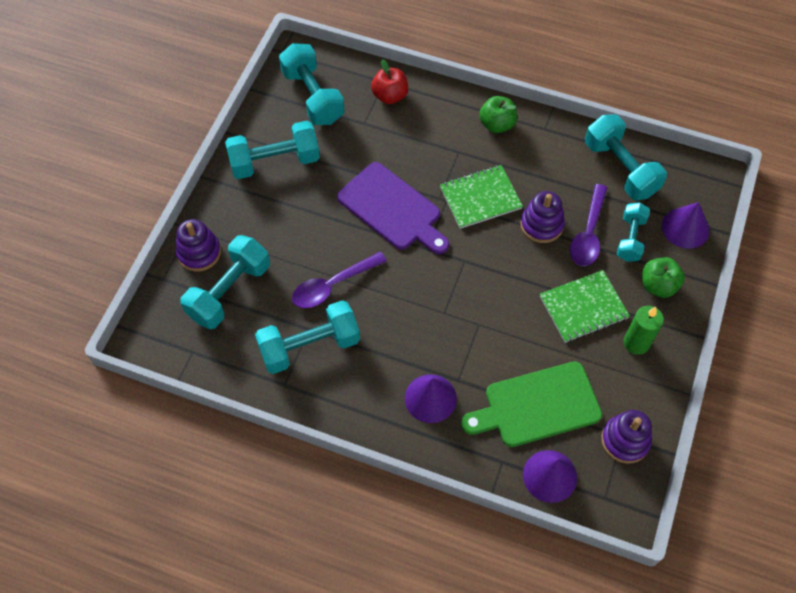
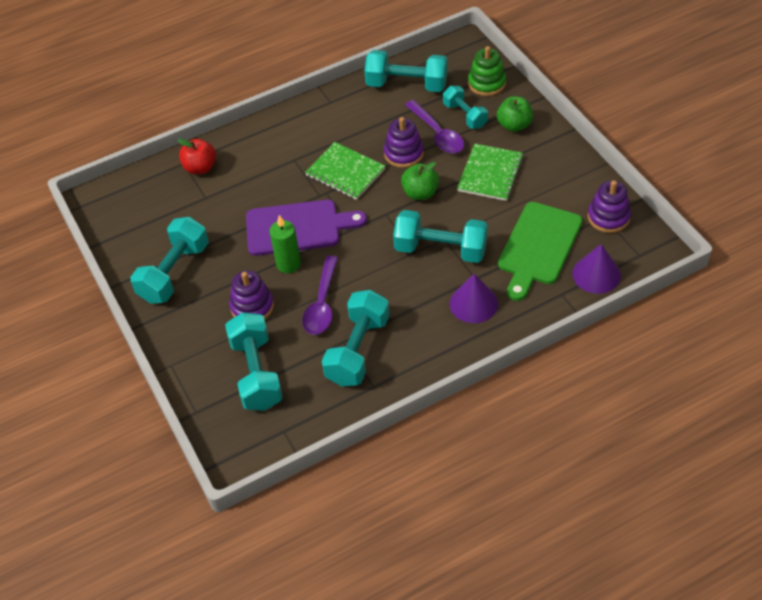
camera: 45 degrees left, 10 degrees down
purple stacking toy [176,219,221,272] -> purple stacking toy moved to [229,270,274,320]
turquoise dumbbell [279,43,345,125] -> turquoise dumbbell moved to [393,210,488,263]
green notebook [440,165,523,229] -> green notebook turned 75 degrees counterclockwise [305,142,386,200]
green apple [479,96,517,133] -> green apple moved to [401,162,439,200]
green candle [624,306,664,355] -> green candle moved to [270,215,301,273]
purple cone [662,202,710,249] -> green stacking toy [468,46,506,96]

